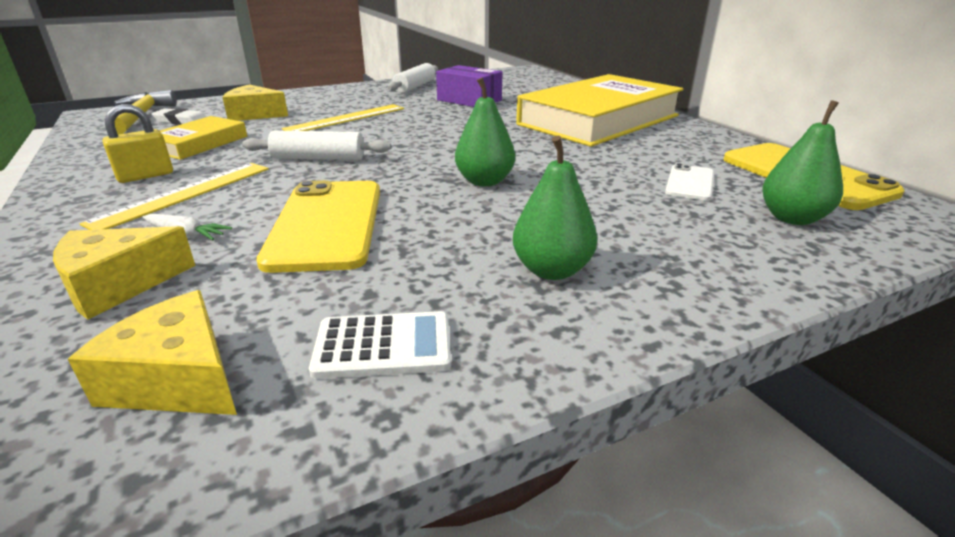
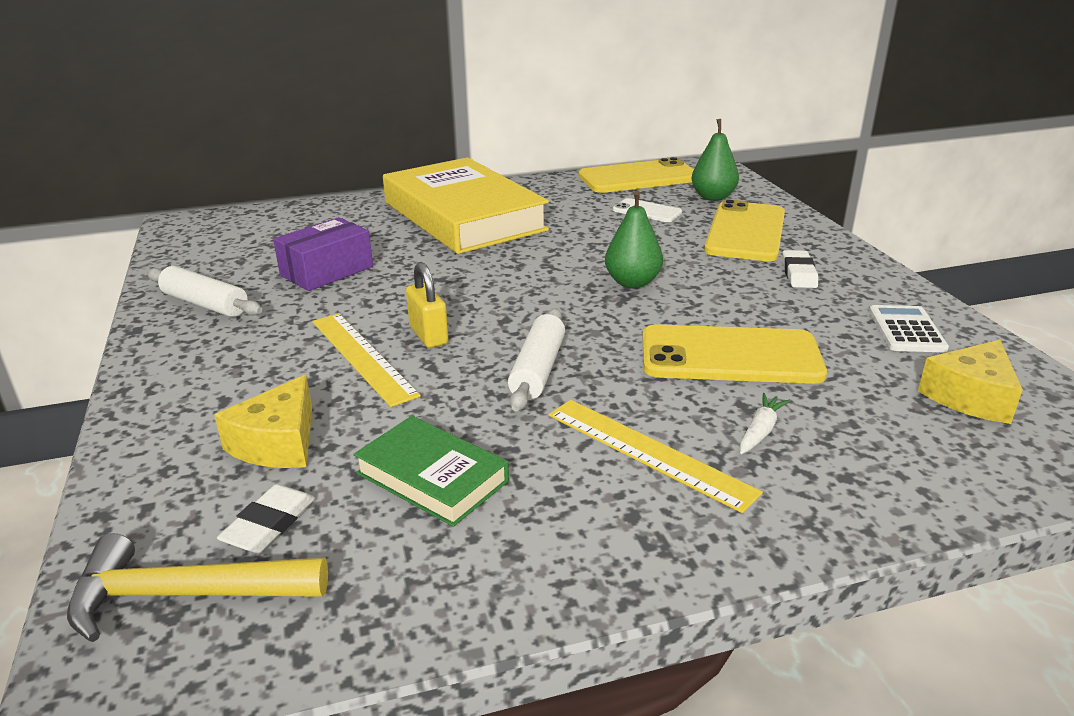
camera: 80 degrees left, 0 degrees up
yellow cheese [53,226,196,320] -> none
yellow padlock [102,104,173,183] -> yellow padlock moved to [406,262,449,348]
yellow book [160,116,247,160] -> green book [354,416,509,527]
green pear [513,136,597,280] -> white eraser [782,250,818,288]
none -> yellow phone [704,200,785,261]

